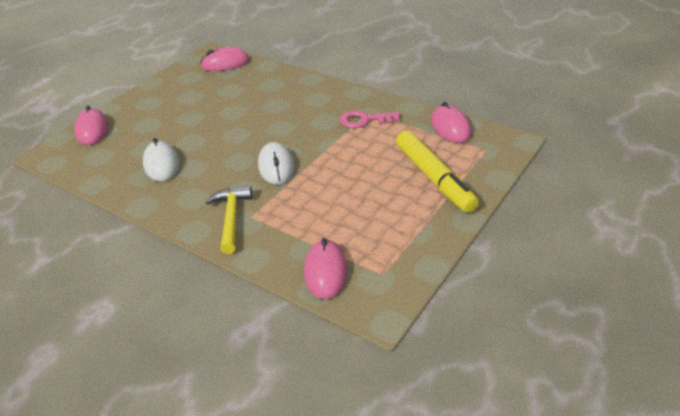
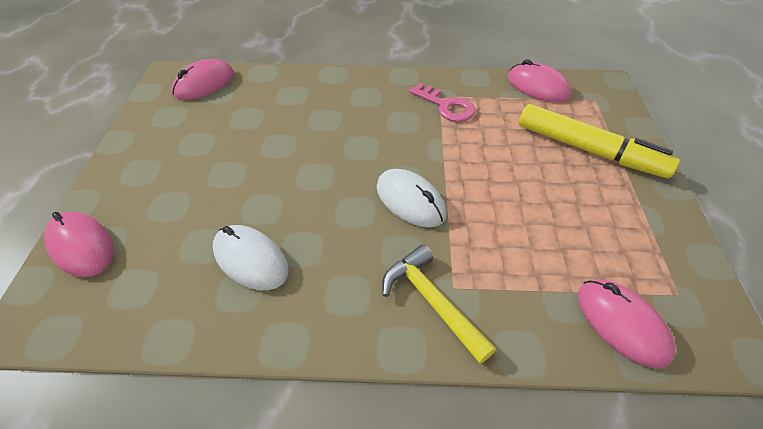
camera: 35 degrees left, 10 degrees up
pink key [340,110,400,128] -> pink key turned 105 degrees counterclockwise [409,83,475,122]

